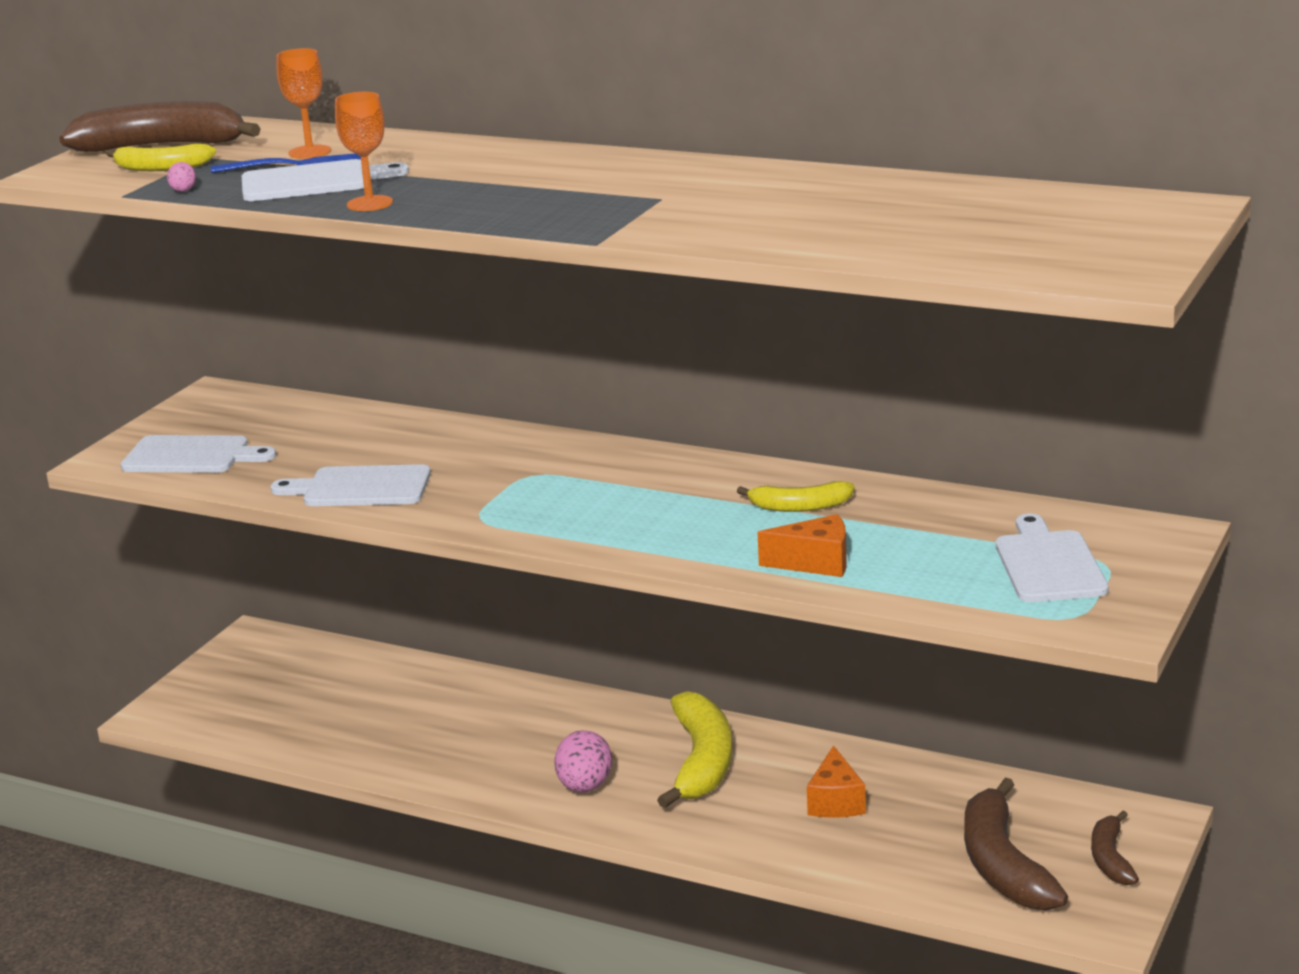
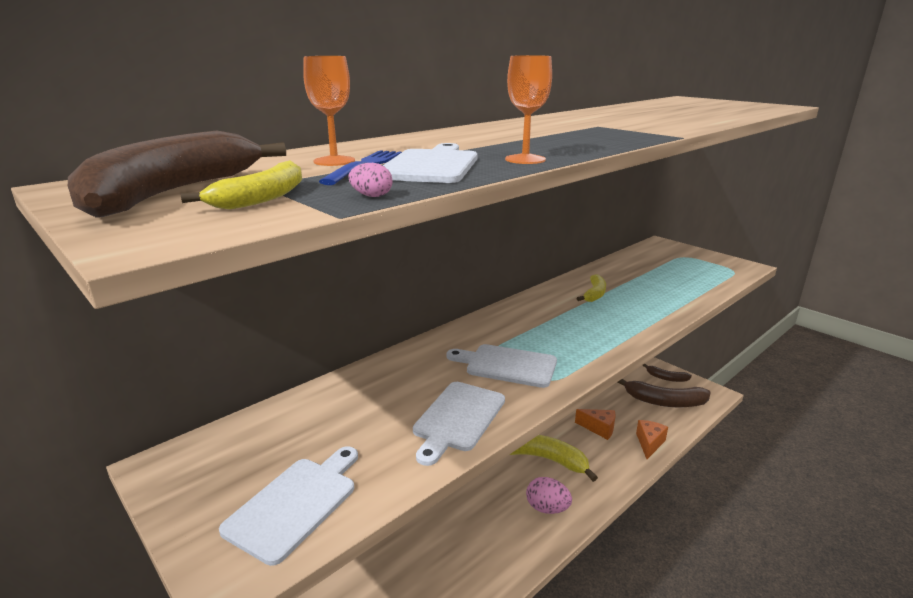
camera: 70 degrees left, 0 degrees up
orange cheese [757,514,847,577] -> orange cheese moved to [636,420,668,459]
white cutting board [996,514,1109,602] -> white cutting board moved to [446,344,557,388]

